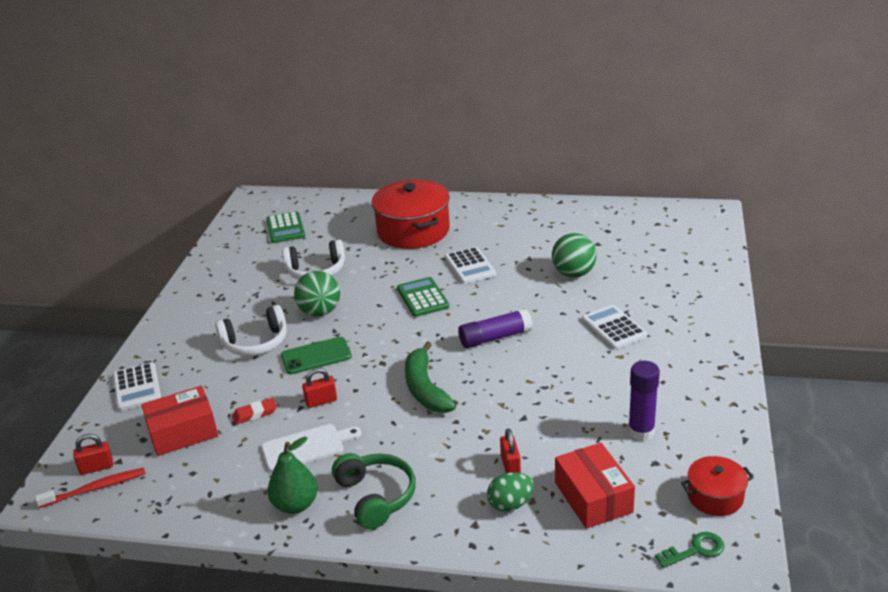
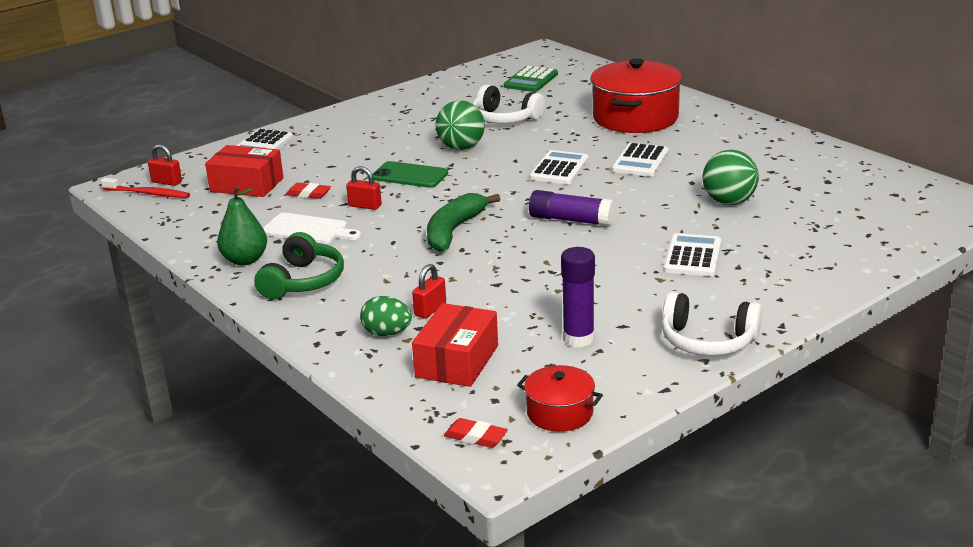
camera: 40 degrees right, 5 degrees down
white headphones [215,305,287,356] -> white headphones moved to [662,292,762,356]
green calculator [397,277,449,317] -> white calculator [529,150,589,184]
green key [655,532,725,568] -> red eraser [444,418,508,448]

